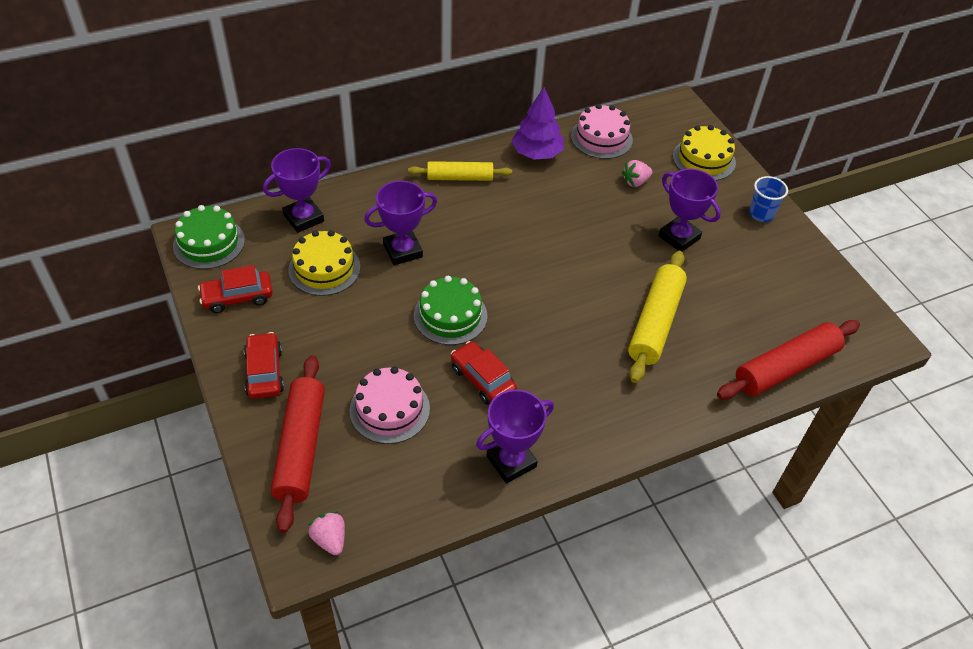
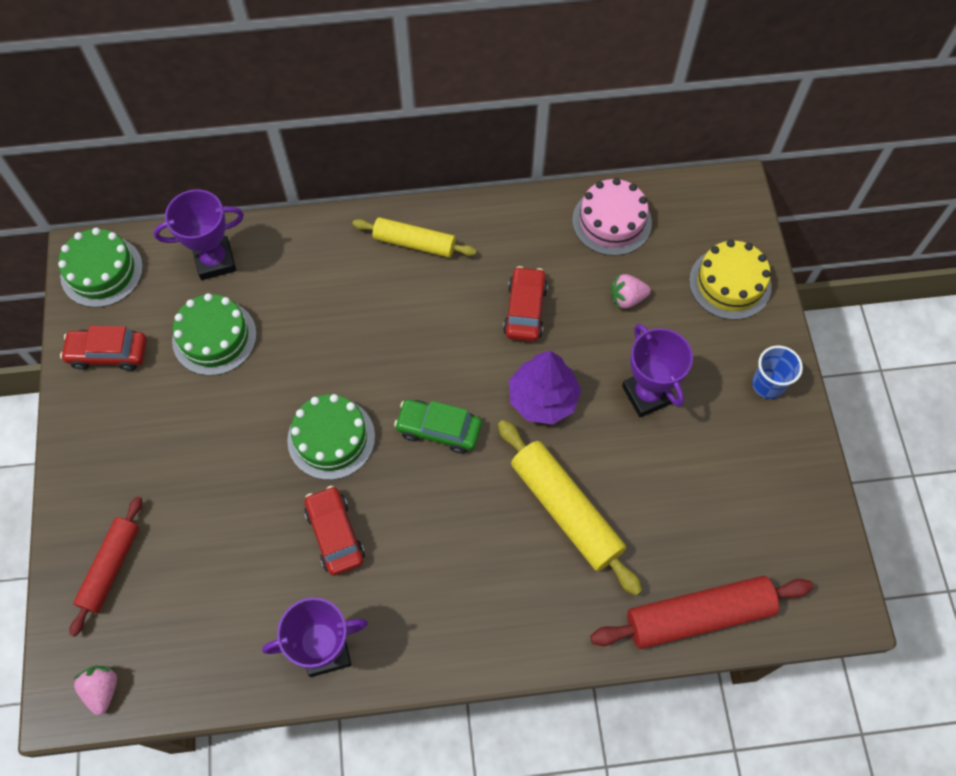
camera: 20 degrees right, 15 degrees up
red car [244,332,284,399] -> red car moved to [503,266,548,342]
red rolling pin [271,355,325,533] -> red rolling pin [69,496,142,637], size x0.66
yellow cake [288,230,360,296] -> green cake [172,293,257,376]
pink cake [350,367,430,444] -> none
purple trophy [364,181,437,265] -> none
purple tree [511,87,564,159] -> purple tree moved to [509,351,581,425]
yellow rolling pin [628,251,687,383] -> yellow rolling pin turned 75 degrees counterclockwise [498,420,642,596]
none -> green car [394,399,482,454]

